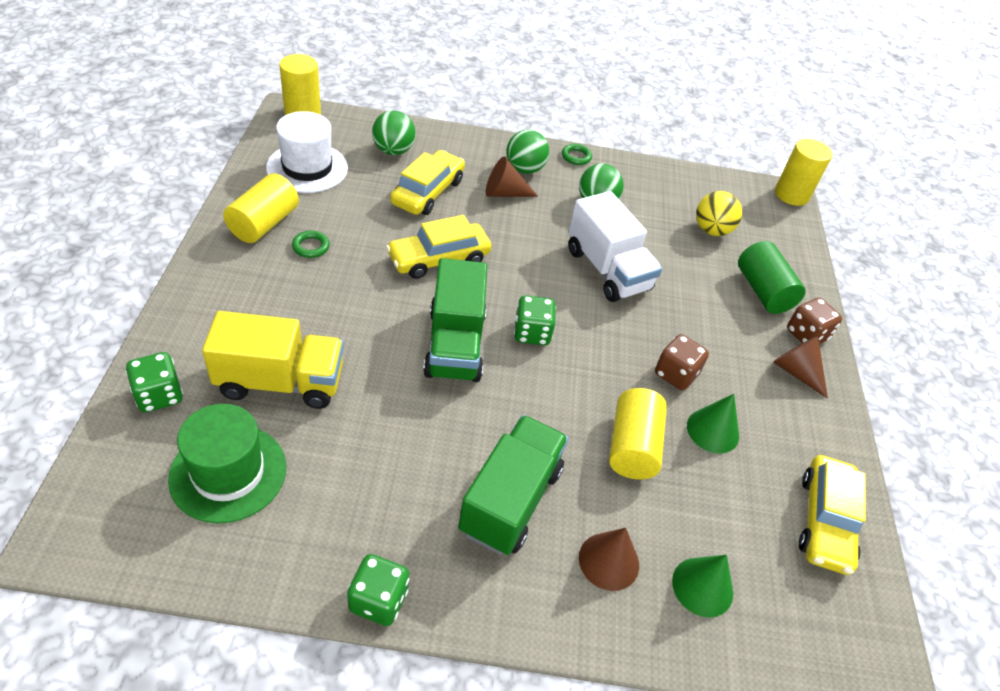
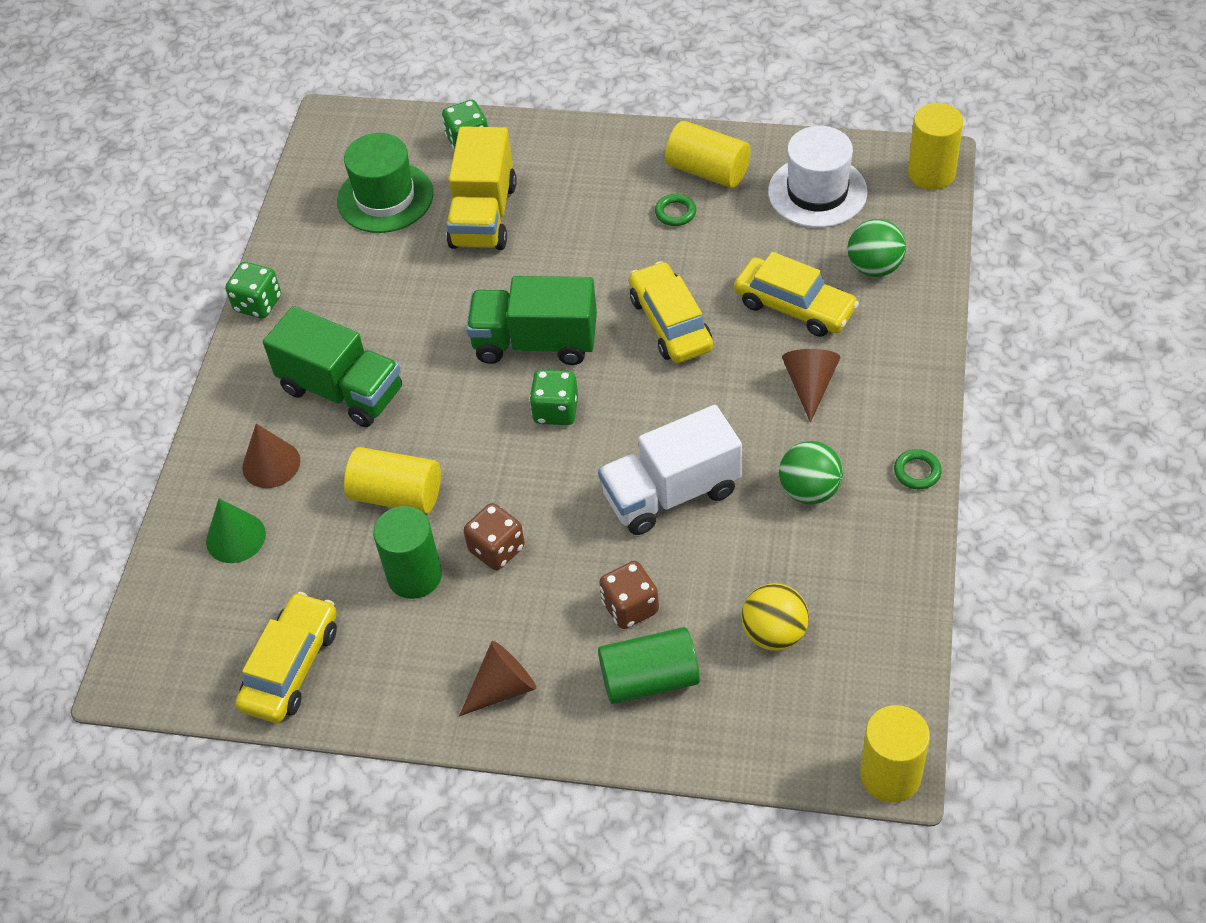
camera: 105 degrees right, 5 degrees up
green ball [506,130,549,174] -> none
green cone [687,394,739,453] -> green cylinder [373,506,442,599]
brown dice [787,298,842,344] -> brown dice moved to [599,561,659,629]
yellow car [799,455,866,575] -> yellow car turned 90 degrees clockwise [236,592,337,723]

